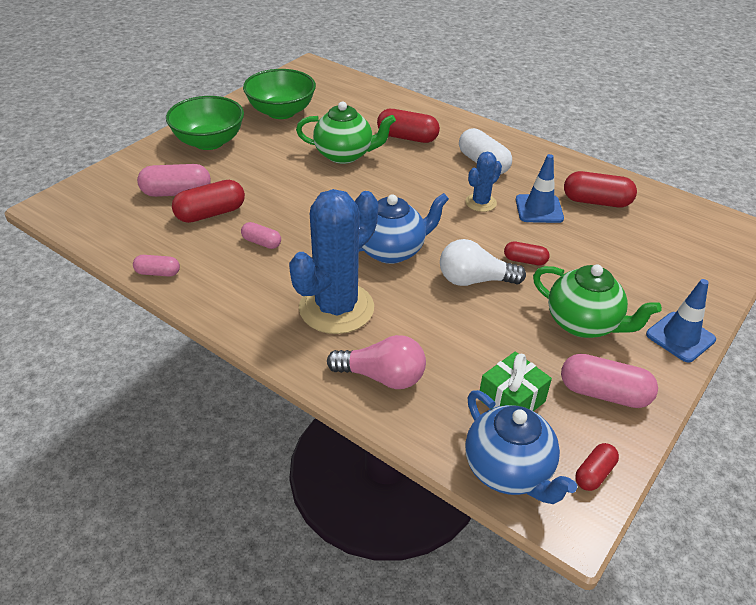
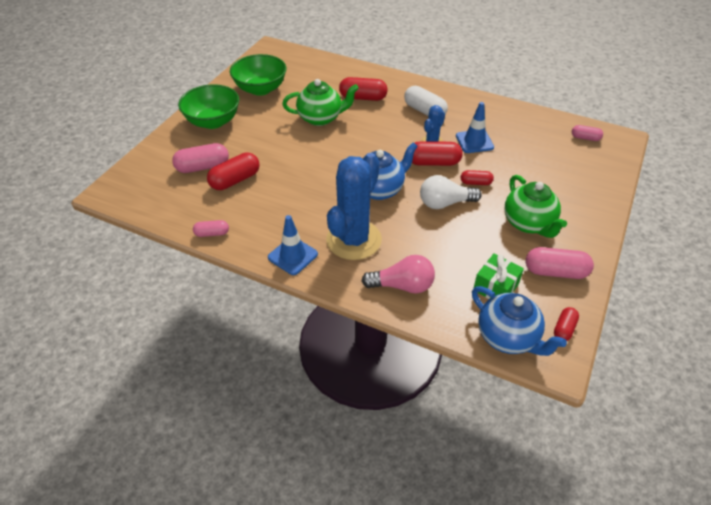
camera: 10 degrees left, 5 degrees up
pink capsule [241,222,281,249] -> pink capsule moved to [572,125,603,141]
green teapot [533,264,662,338] -> green teapot turned 45 degrees clockwise [504,175,567,238]
red capsule [564,171,637,207] -> red capsule moved to [412,141,463,166]
blue traffic cone [646,279,716,362] -> blue traffic cone moved to [268,215,318,275]

